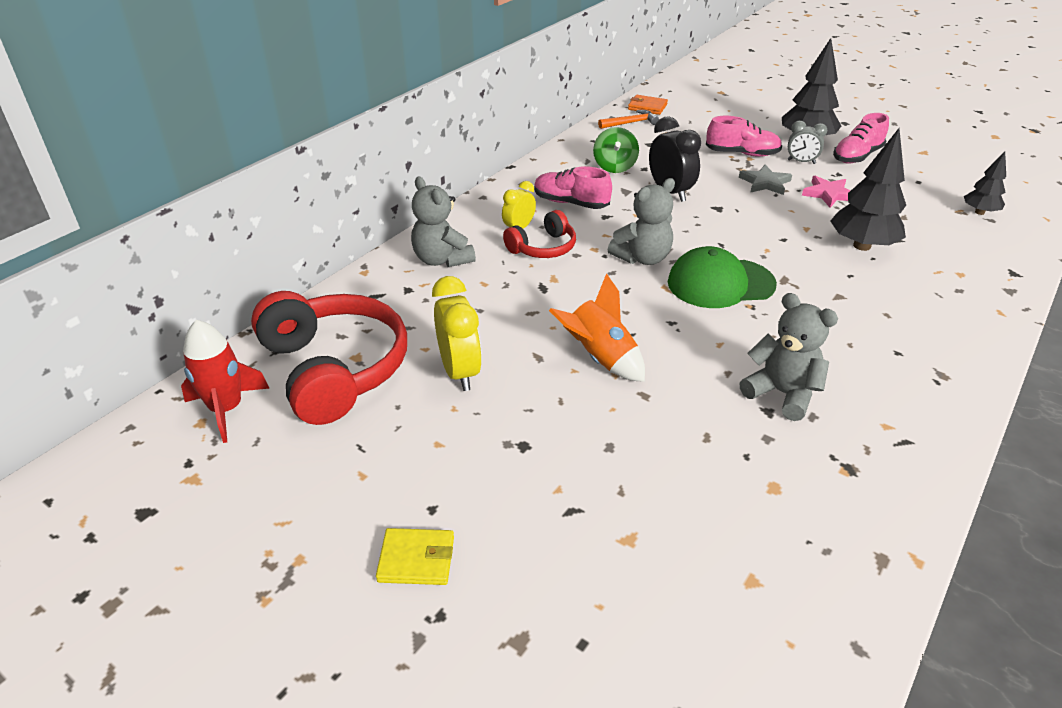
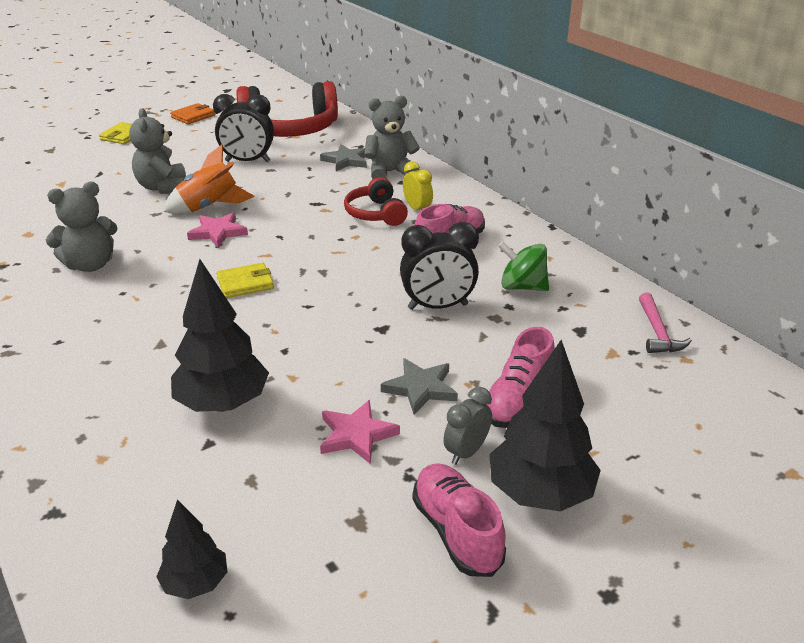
camera: 110 degrees right, 5 degrees down
red rocket [181,320,270,443] -> none
yellow clock [432,276,482,391] -> black clock [213,94,274,162]
orange hammer [598,110,659,129] -> pink hammer [639,293,692,353]
grey teddy bear [608,178,675,265] -> grey teddy bear moved to [129,108,186,194]
orange wallet [628,95,668,115] -> orange wallet moved to [170,103,215,124]
green cap [668,246,777,308] -> yellow wallet [216,263,274,298]
none -> pink star [187,213,248,248]
none -> grey star [320,144,367,171]

